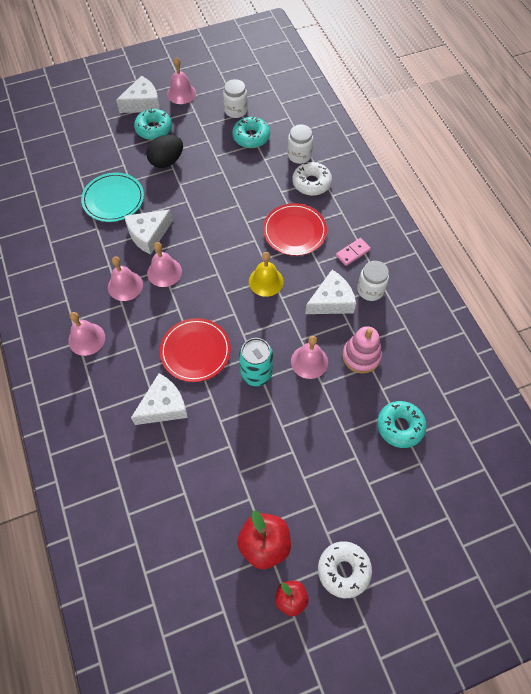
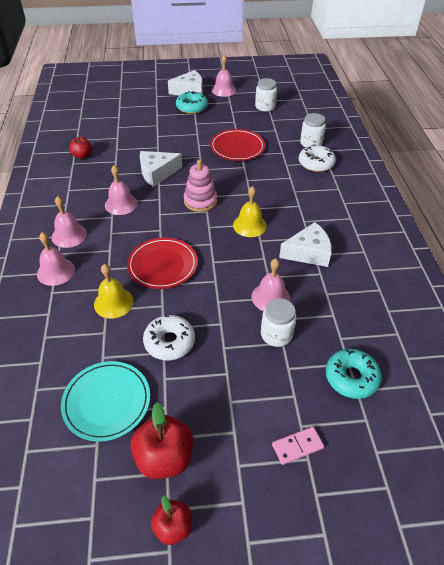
camera: 15 degrees right, 15 degrees down
turquoise plate [81,173,144,222] -> turquoise plate moved to [61,361,150,442]
white cheese [131,373,188,425] -> yellow bell [94,264,134,319]
black egg [146,135,183,168] -> none
pink bell [147,242,182,287] -> pink bell moved to [37,232,75,286]
turquoise donut [232,117,270,148] -> none
turquoise can [239,338,273,386] -> none
red plate [263,203,327,256] -> red plate moved to [210,129,265,161]
white donut [318,541,372,598] -> white donut moved to [143,315,195,360]
pink domino [336,238,371,266] -> pink domino moved to [272,427,324,465]
pink stacking toy [342,326,382,374] -> pink stacking toy moved to [184,159,217,212]
white jar [357,261,389,301] -> white jar moved to [261,298,296,347]
none -> red apple [69,137,92,159]

